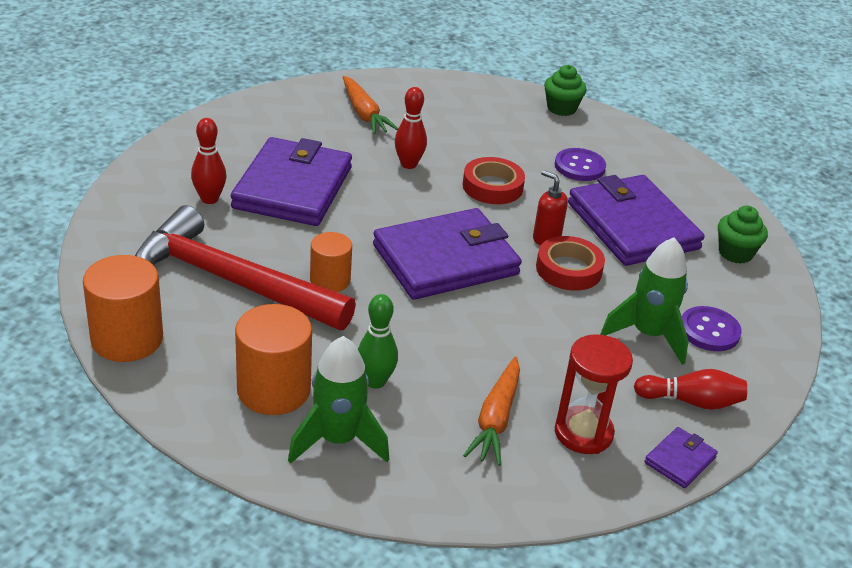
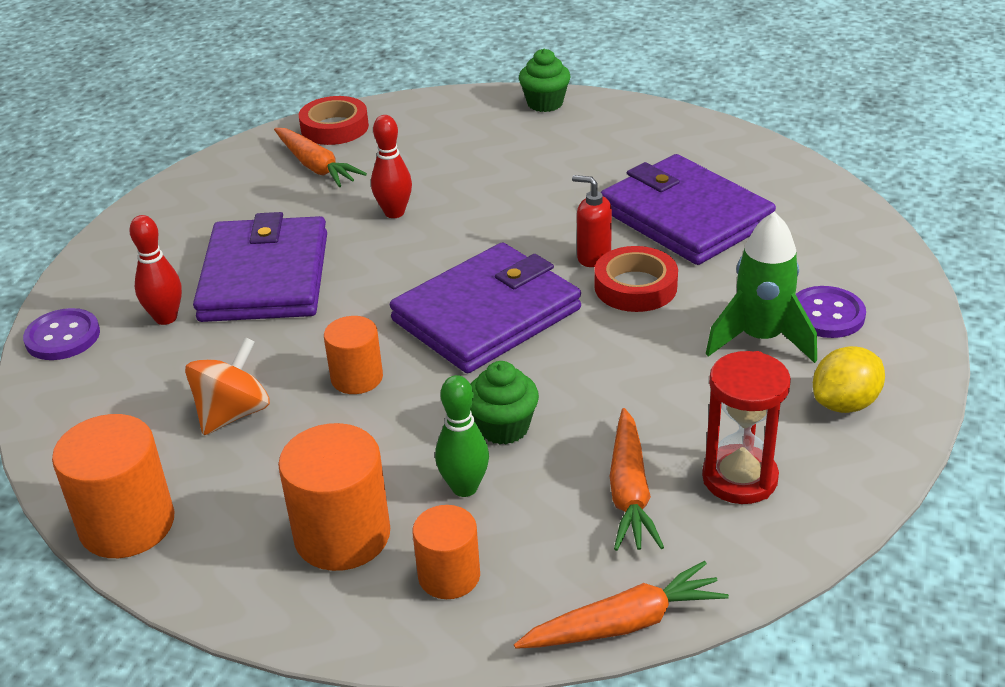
camera: 10 degrees left, 0 degrees up
red hammer [135,205,356,330] -> orange spinning top [185,337,270,435]
green rocket [288,336,389,464] -> orange cylinder [413,505,480,599]
red tape [462,157,525,204] -> red tape moved to [299,96,369,145]
purple button [555,148,606,181] -> purple button moved to [23,308,100,360]
red bowling pin [634,369,747,410] -> yellow lemon [813,346,885,413]
purple wallet [644,427,718,488] -> none
green cupcake [718,206,768,264] -> green cupcake moved to [471,361,539,445]
none -> orange carrot [514,561,729,649]

